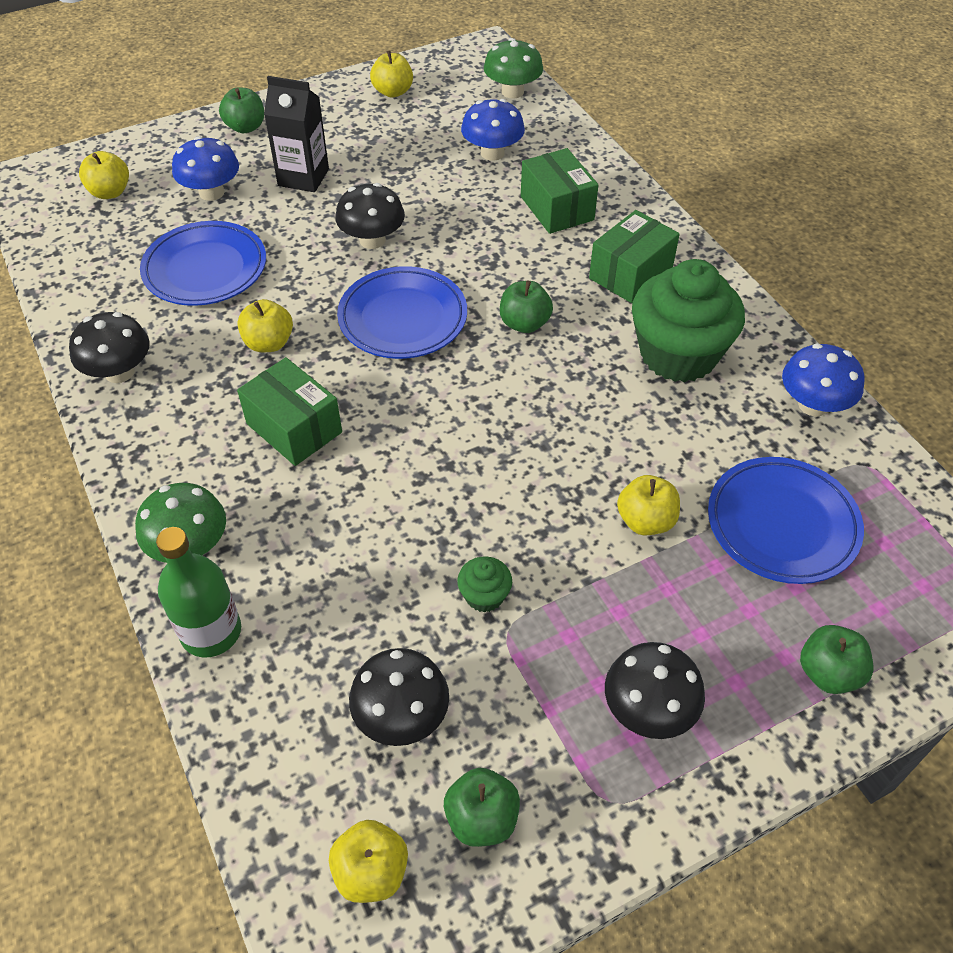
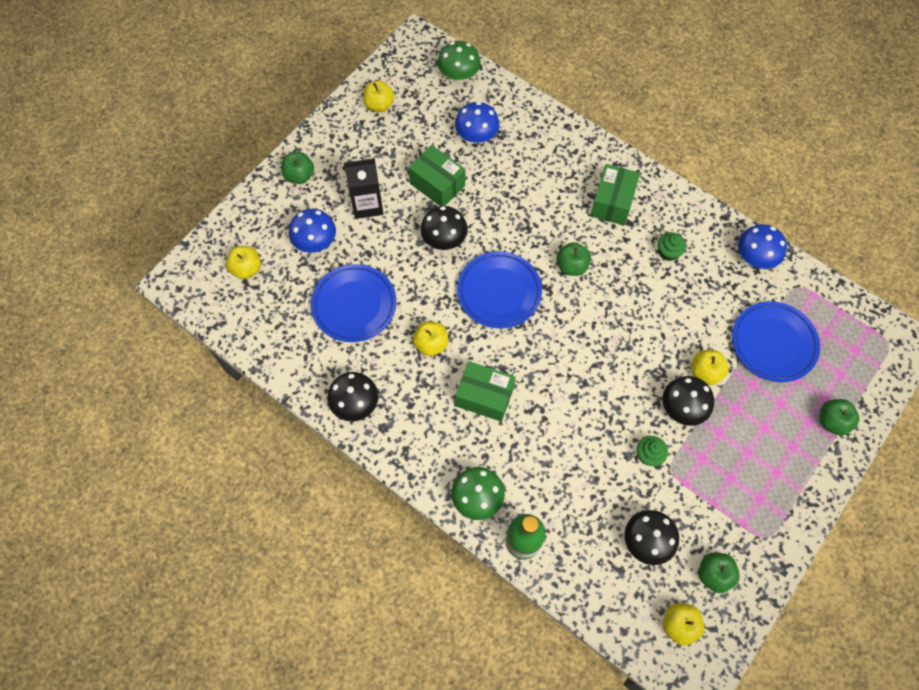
camera: 25 degrees left, 15 degrees up
green box [521,148,598,234] -> green box moved to [408,145,465,206]
black mushroom [605,642,705,739] -> black mushroom moved to [663,376,714,426]
green cupcake [632,259,745,382] -> green cupcake [658,232,686,261], size x0.42

